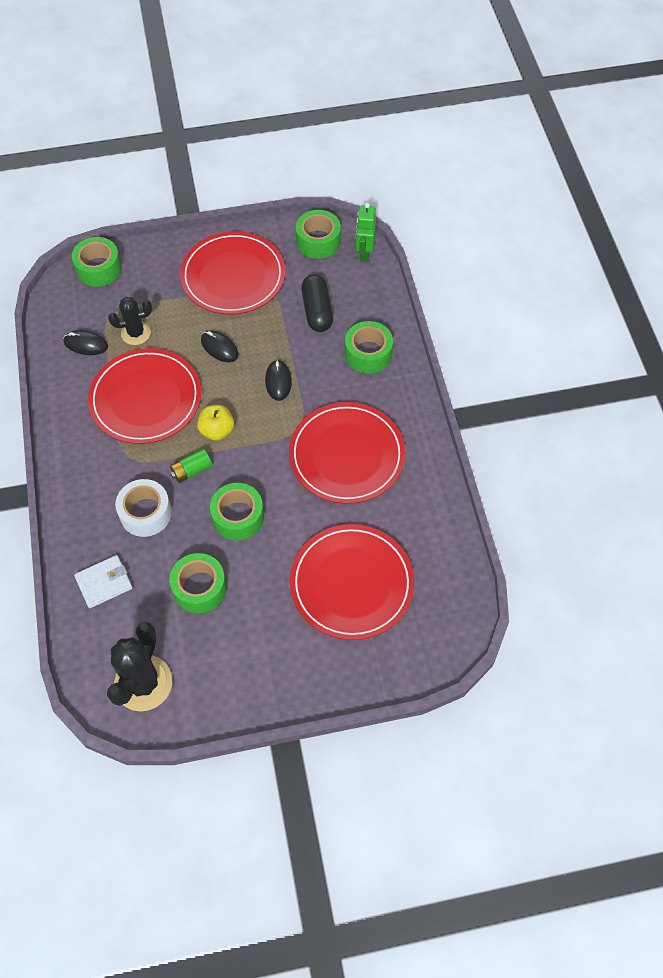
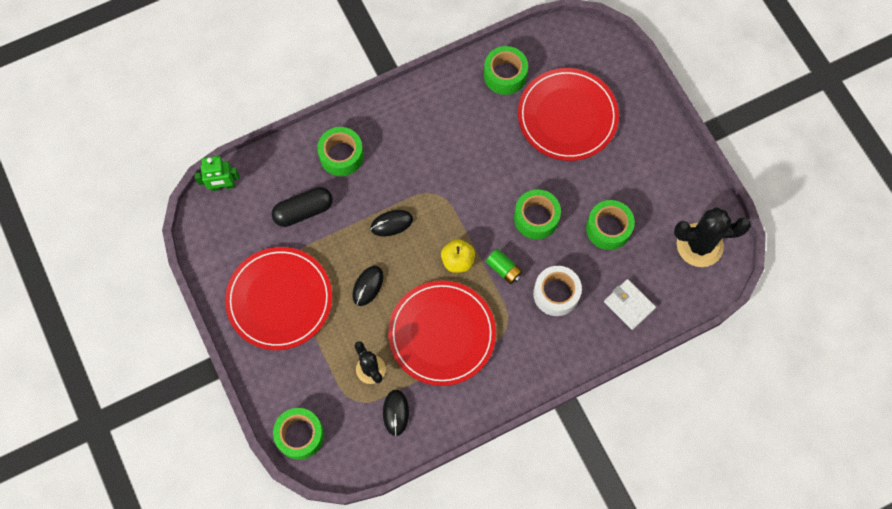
camera: 105 degrees left, 10 degrees up
red plate [289,402,405,504] -> none
green tape [296,210,341,259] -> green tape moved to [484,46,528,95]

